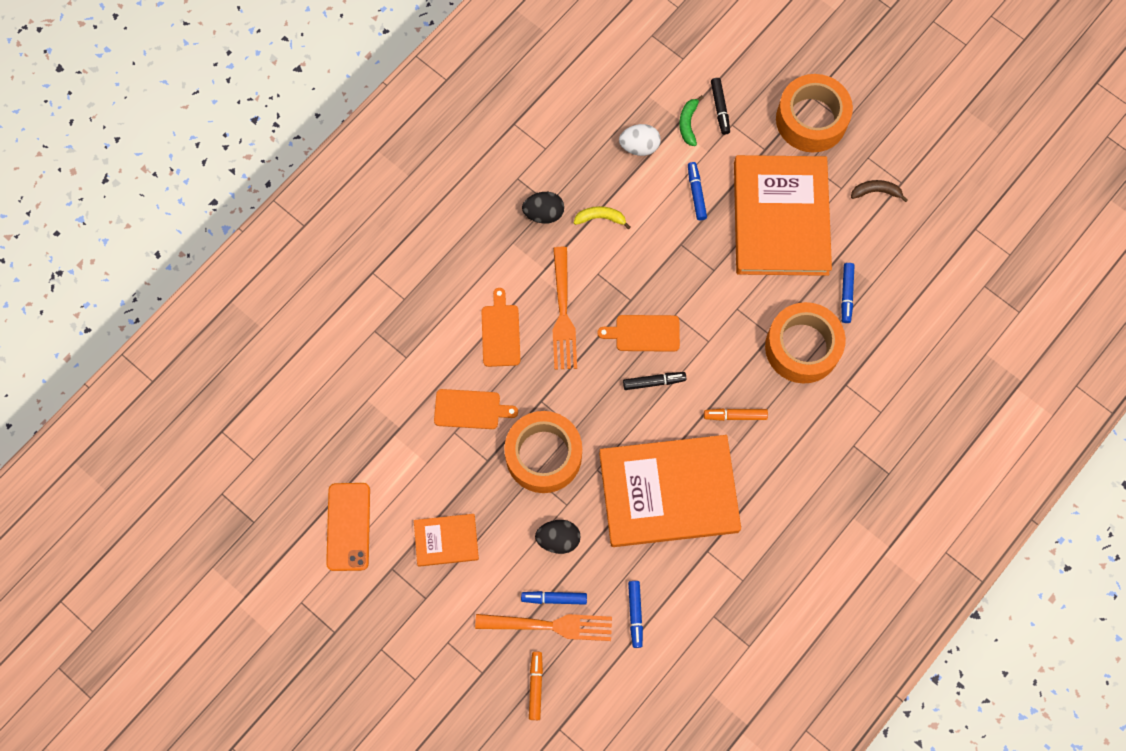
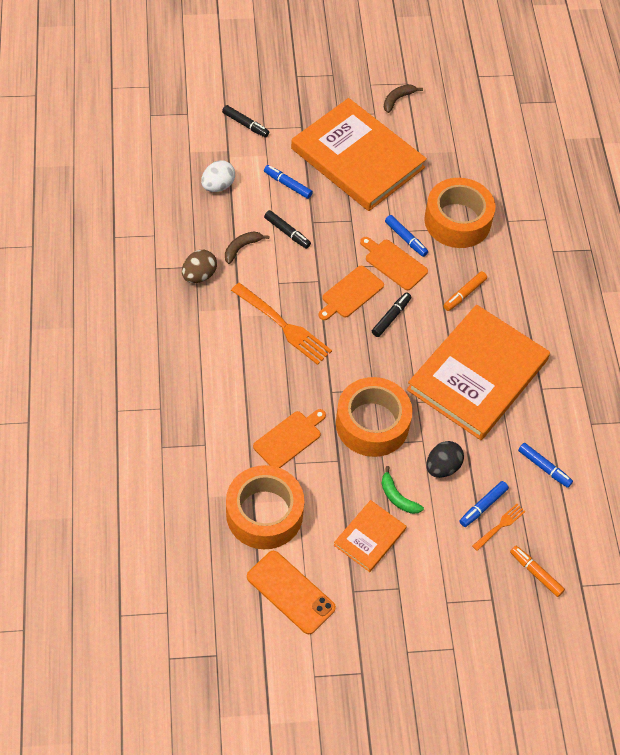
camera: 50 degrees left, 15 degrees down
orange fork [475,614,612,641] -> orange fork [472,504,526,551], size x0.52
orange cutting board [481,288,520,367] -> orange cutting board moved to [360,237,428,290]
black egg [522,192,564,224] -> brown egg [182,250,217,283]
yellow banana [574,206,631,229] -> brown banana [225,231,269,264]
green banana [679,95,704,146] -> green banana moved to [381,466,424,514]
orange tape [776,74,853,153] -> orange tape moved to [226,465,304,549]
blue marker [841,263,855,323] -> blue marker moved to [385,215,428,257]
none -> black marker [264,210,311,249]

